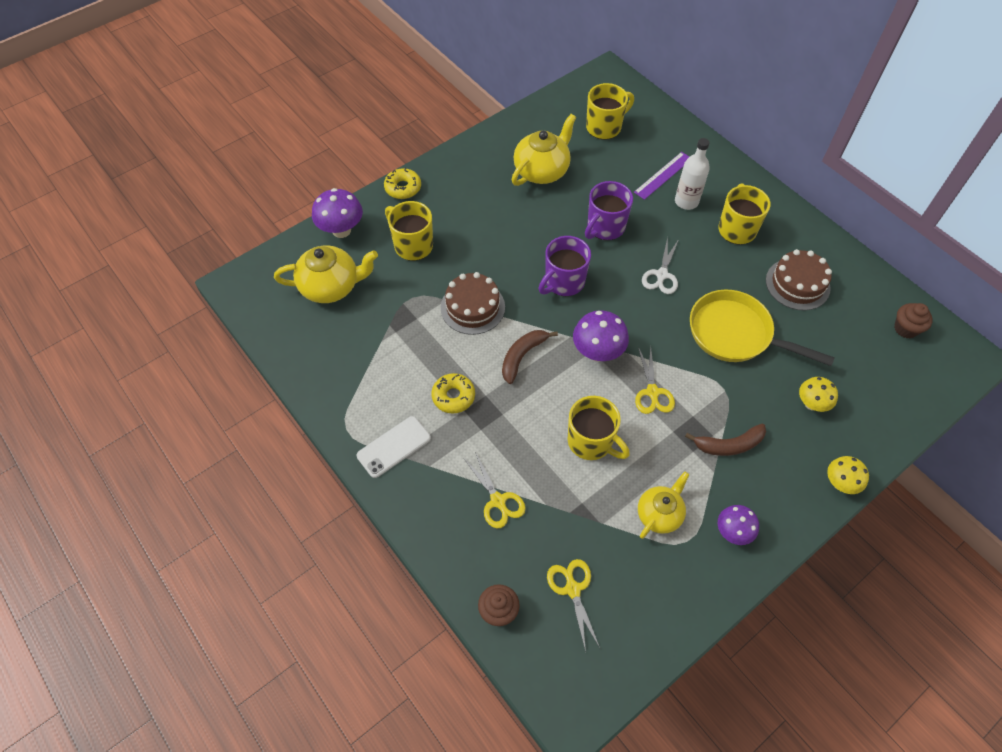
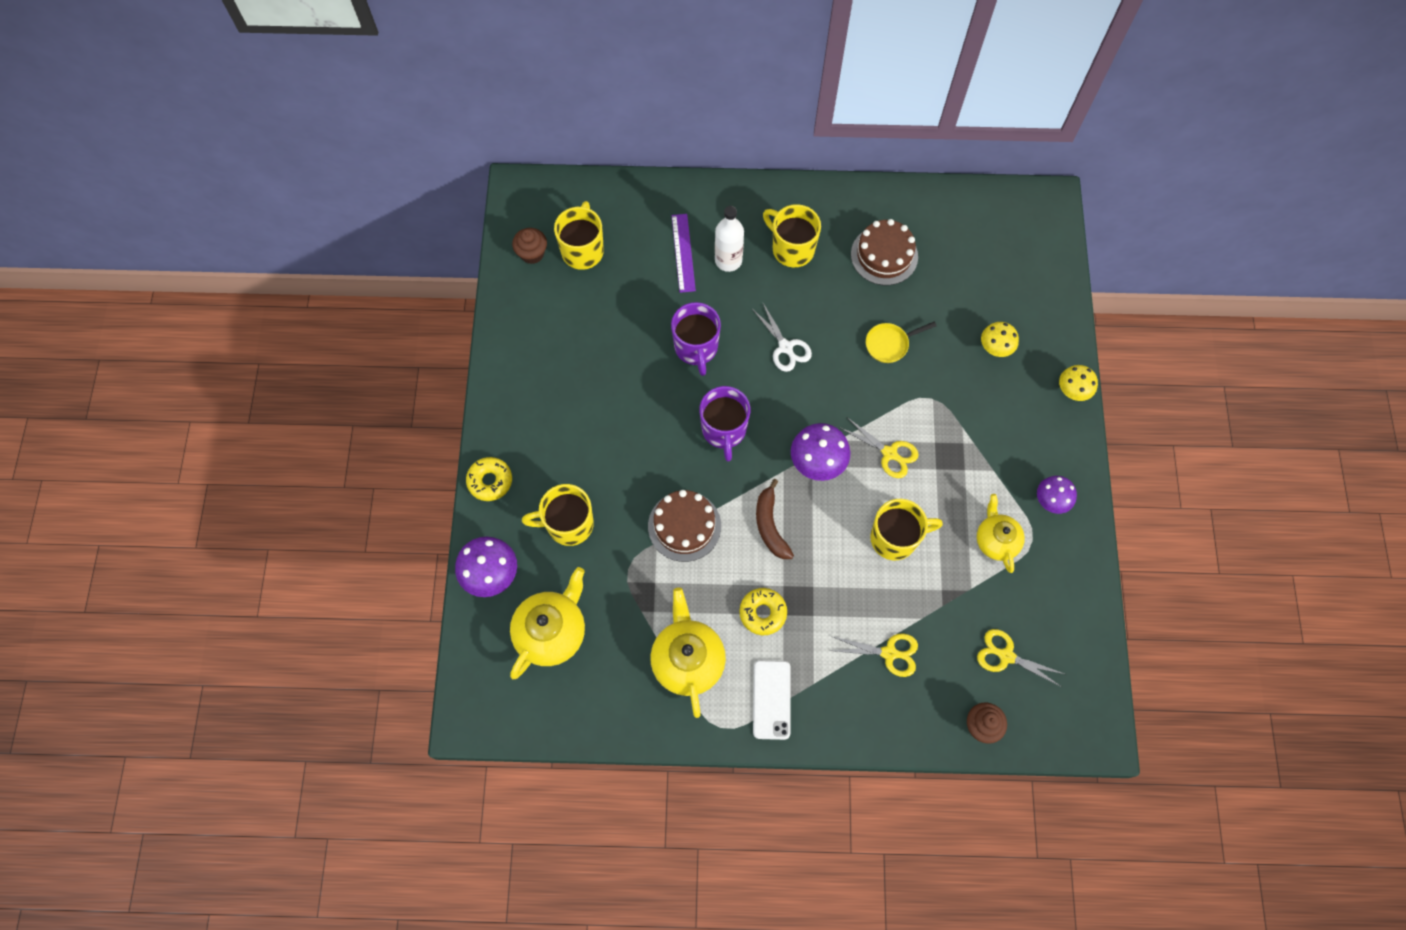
camera: 50 degrees left, 10 degrees up
yellow teapot [511,114,576,186] -> yellow teapot moved to [650,588,726,718]
brown banana [685,423,766,456] -> none
yellow pan [690,290,835,366] -> yellow pan [866,322,937,363], size x0.50
brown cupcake [894,303,933,338] -> brown cupcake moved to [512,228,547,264]

